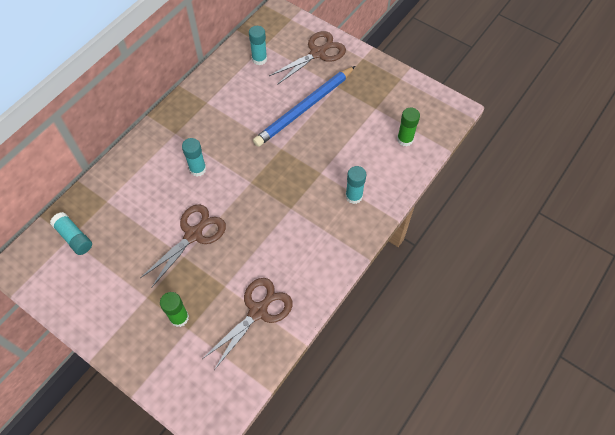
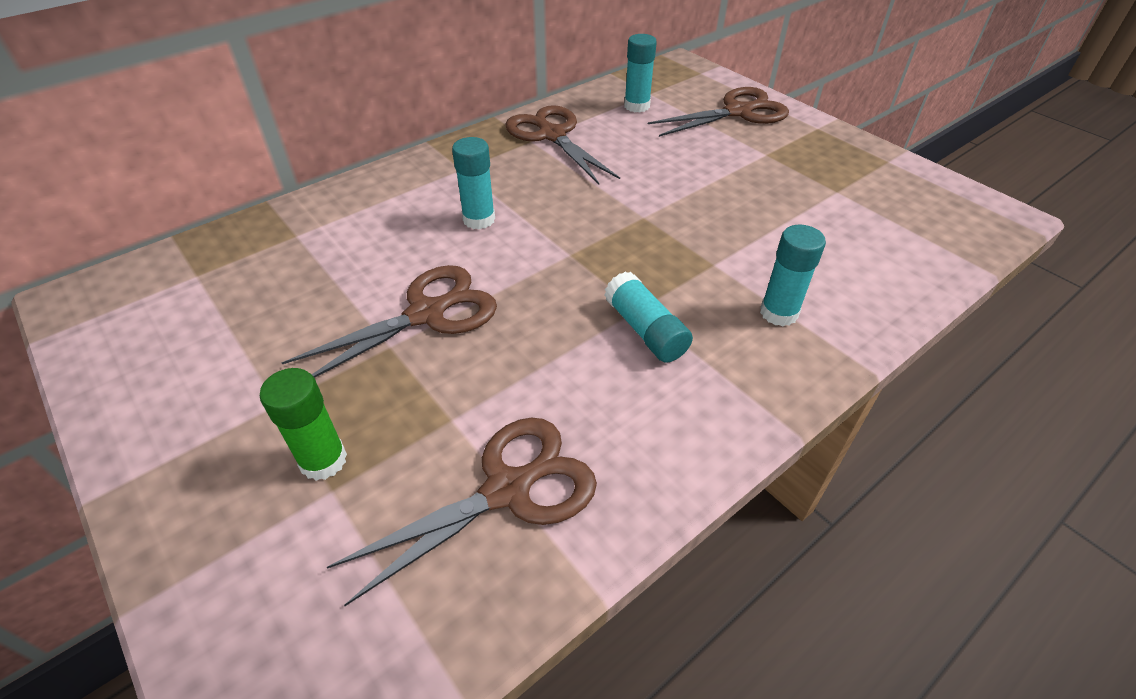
camera: 15 degrees right, 15 degrees down
turquoise glue stick [50,212,92,255] -> turquoise glue stick moved to [604,271,693,363]
blue pencil [253,66,355,147] -> none
green glue stick [397,108,420,147] -> none
none -> brown scissors [505,105,620,184]

